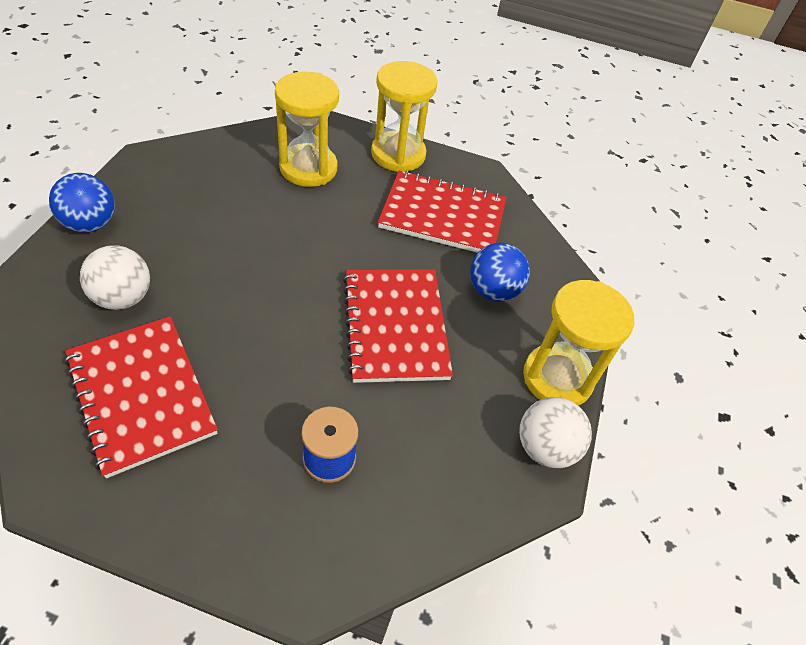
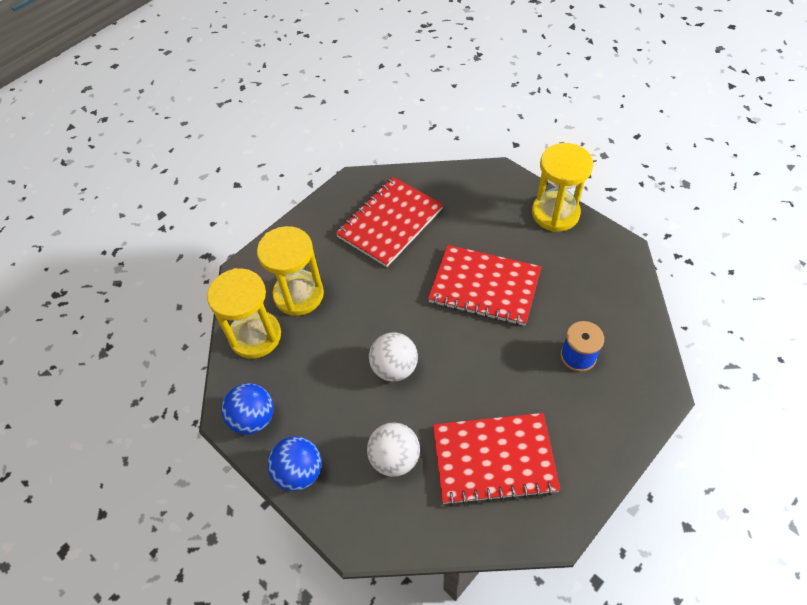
camera: 55 degrees left, 5 degrees up
yellow hourglass [371,61,438,172] -> yellow hourglass moved to [207,268,281,359]
blue ball [470,243,530,302] -> blue ball moved to [221,383,273,435]
white ball [519,397,592,468] -> white ball moved to [369,332,418,381]

